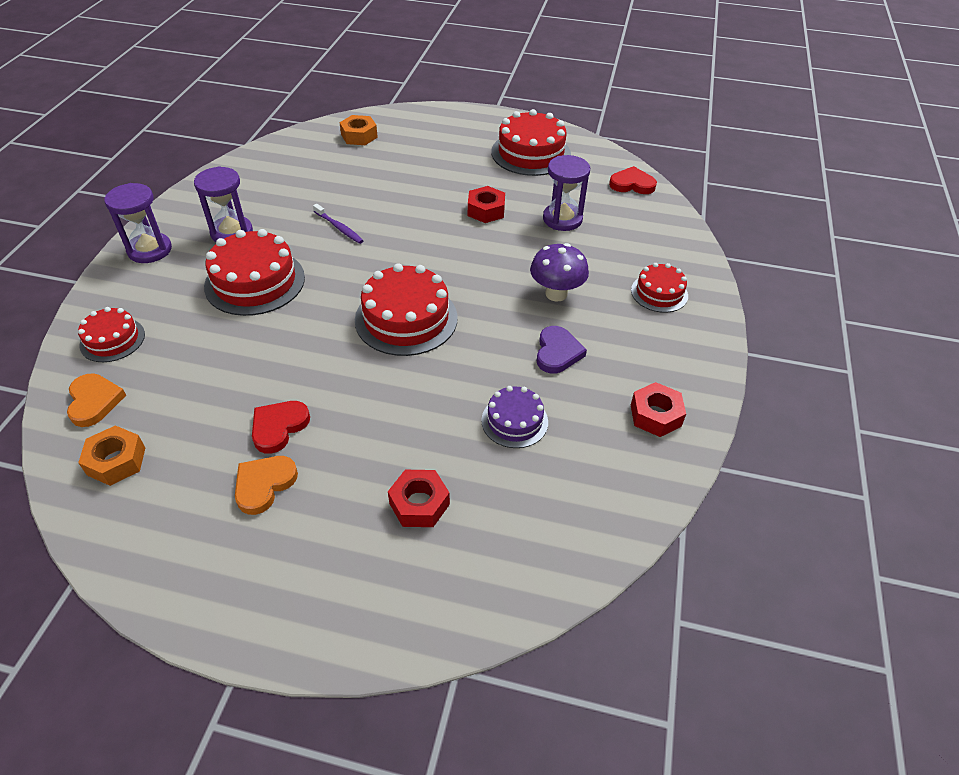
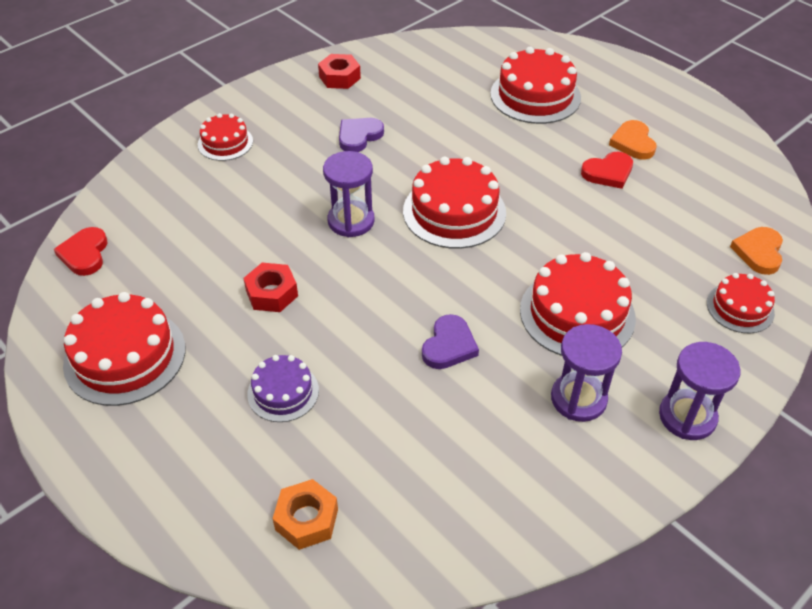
camera: 145 degrees left, 0 degrees up
orange nut [78,425,145,486] -> none
orange heart [235,456,298,515] -> orange heart turned 105 degrees clockwise [609,120,657,160]
purple toothbrush [313,204,364,244] -> purple heart [422,314,479,369]
red nut [388,470,450,527] -> red cake [490,47,581,124]
purple cake [481,386,548,448] -> purple cake moved to [247,355,319,422]
purple mushroom [530,243,589,302] -> none
purple hourglass [543,155,590,231] -> purple hourglass moved to [323,151,375,237]
red heart [609,166,657,194] -> red heart turned 45 degrees clockwise [54,227,107,276]

